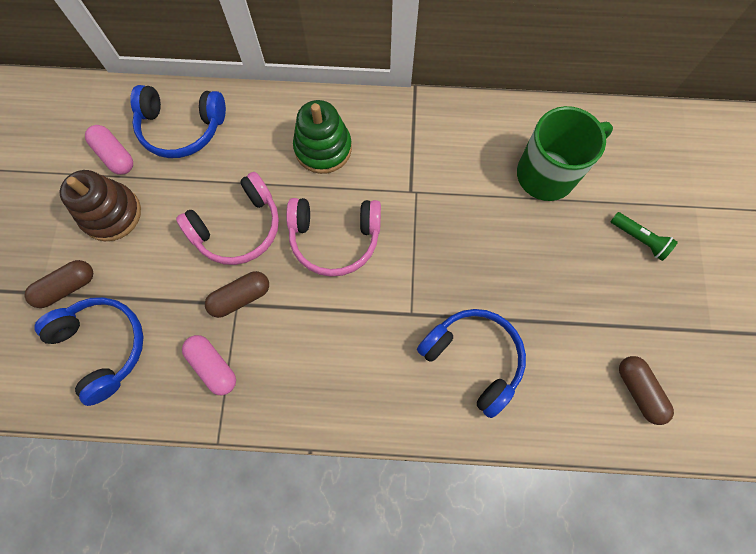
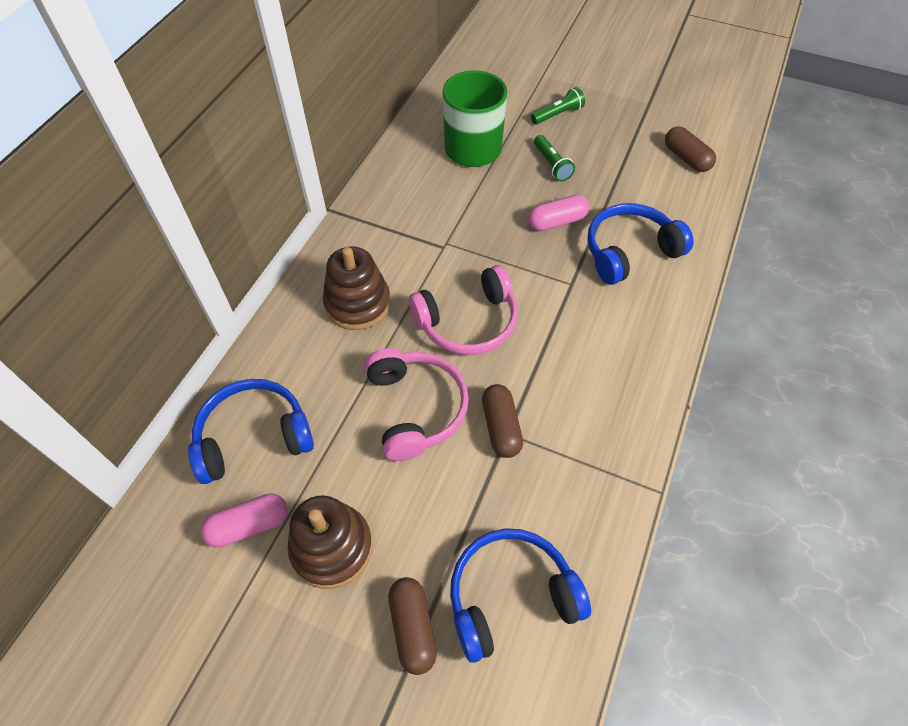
camera: 70 degrees left, 15 degrees down
blue headphones [130,85,226,158] -> blue headphones turned 135 degrees counterclockwise [188,379,314,484]
pink capsule [182,335,236,395] -> pink capsule moved to [528,195,589,231]
pink headphones [286,198,381,277] -> pink headphones turned 45 degrees clockwise [409,265,518,355]
green stacking toy [293,100,352,174] -> brown stacking toy [323,247,391,330]
brown capsule [619,356,674,425] -> brown capsule turned 60 degrees clockwise [665,126,716,172]
none -> green flashlight [534,135,575,181]

